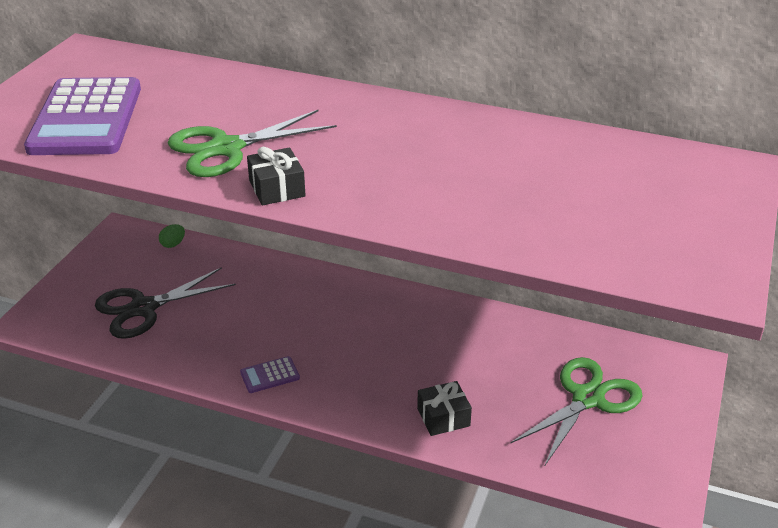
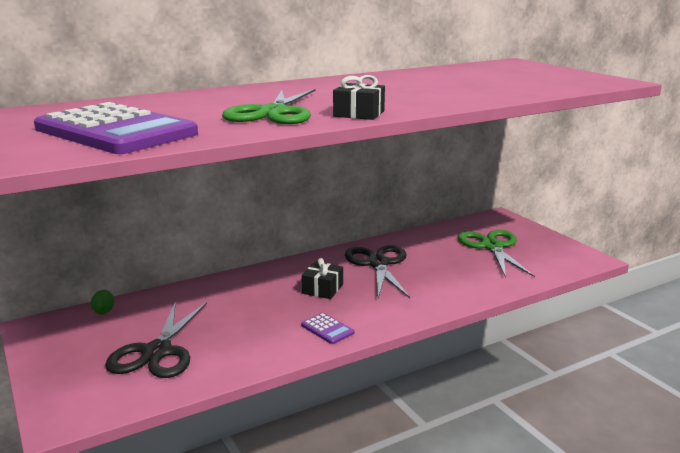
camera: 50 degrees left, 15 degrees down
purple calculator [240,356,300,393] -> purple calculator turned 60 degrees counterclockwise [301,313,354,344]
black gift [417,381,472,436] -> black gift moved to [302,258,343,299]
none -> black scissors [345,245,410,298]

